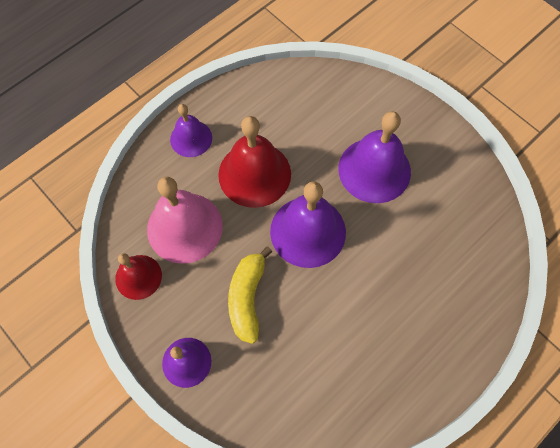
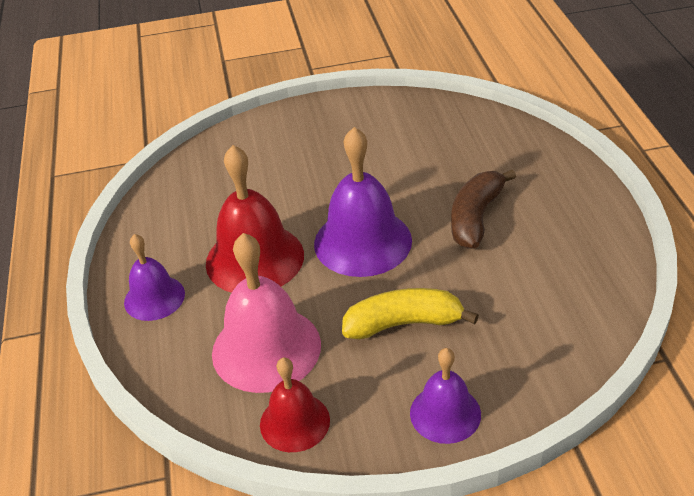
camera: 55 degrees left, 25 degrees down
yellow banana [228,247,272,344] -> yellow banana turned 135 degrees clockwise [342,288,479,339]
purple bell [338,111,411,203] -> none
none -> brown banana [451,169,516,249]

